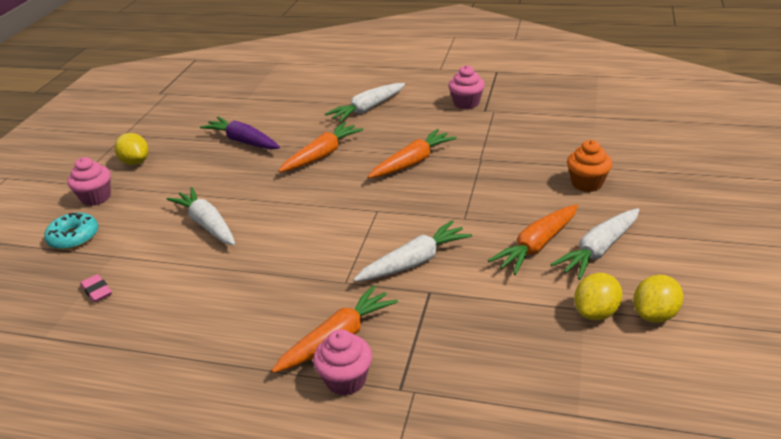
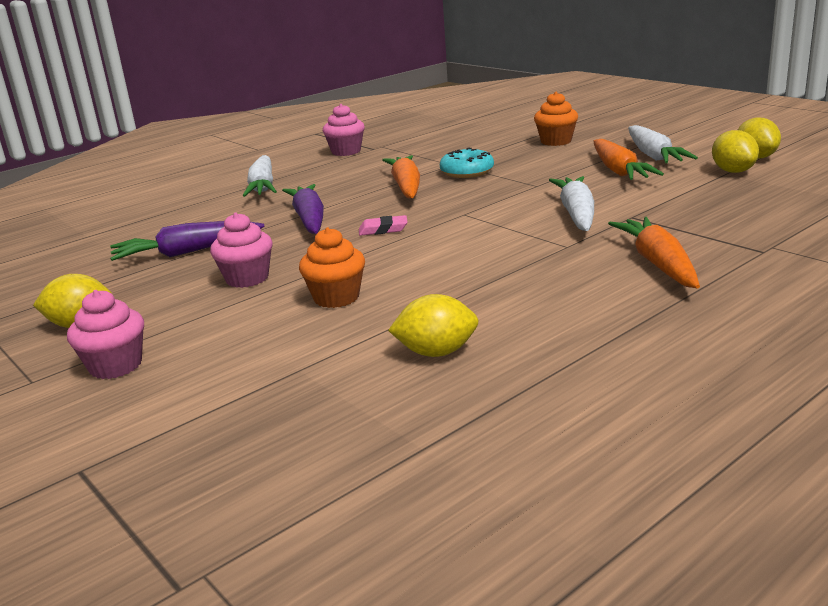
camera: 55 degrees left, 10 degrees down
turquoise donut [44,213,98,250] -> turquoise donut moved to [440,147,494,178]
pink eraser [81,274,112,303] -> pink eraser moved to [359,215,408,236]
white carrot [167,187,235,245] -> orange cupcake [299,227,365,308]
orange carrot [278,122,364,172] -> purple carrot [282,184,324,234]
pink cupcake [313,329,372,396] -> pink cupcake moved to [210,212,273,288]
none -> yellow lemon [388,294,479,357]

